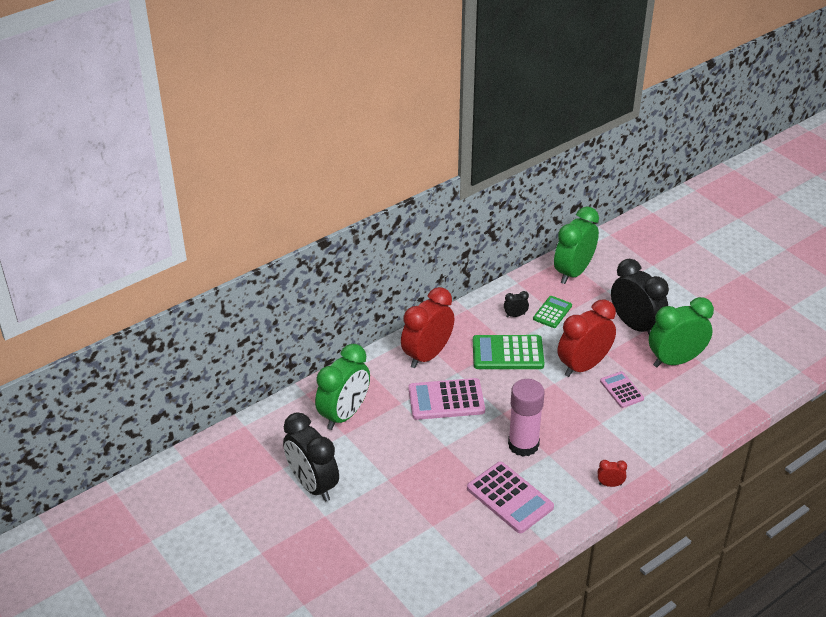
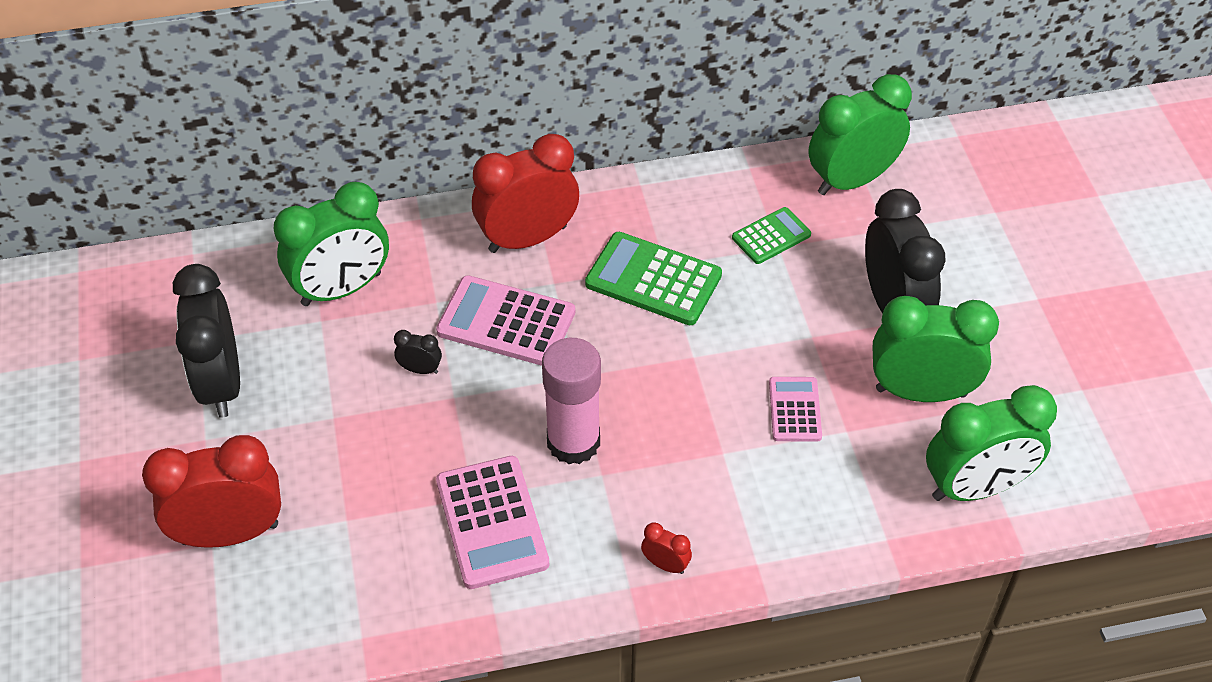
camera: 25 degrees right, 10 degrees up
black clock [504,291,529,317] -> black clock moved to [394,330,442,374]
red clock [558,299,616,377] -> red clock moved to [142,435,281,548]
none -> green clock [926,385,1057,501]

